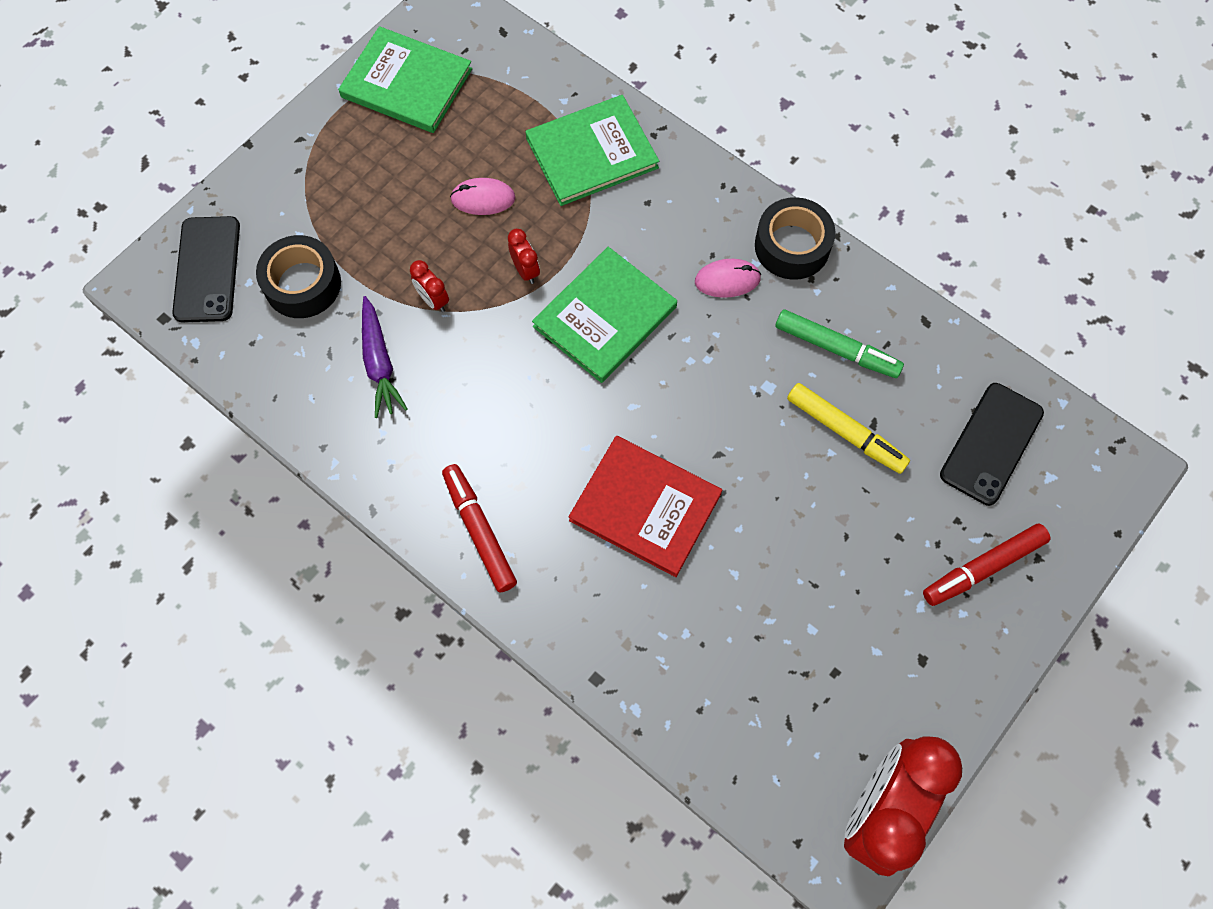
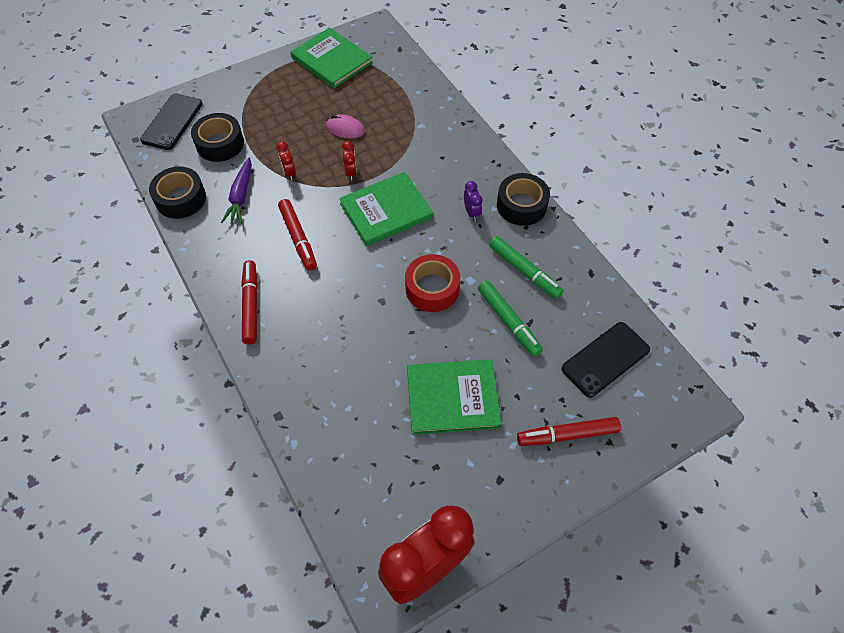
camera: 20 degrees right, 10 degrees down
green book [525,95,659,206] -> green book moved to [407,359,501,435]
red book [569,436,722,577] -> none
pink mouse [695,259,761,298] -> purple clock [464,181,482,221]
yellow marker [787,383,910,474] -> green marker [478,280,543,357]
none -> black tape [149,167,206,219]
none -> red marker [278,199,317,271]
none -> red tape [405,254,460,312]

